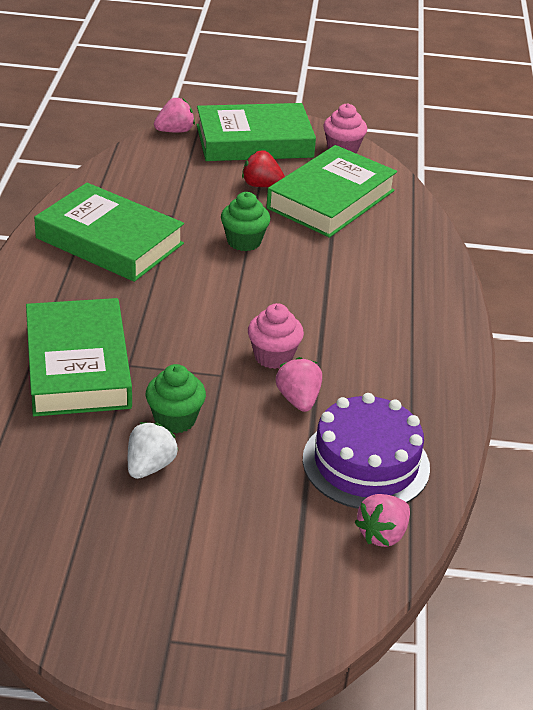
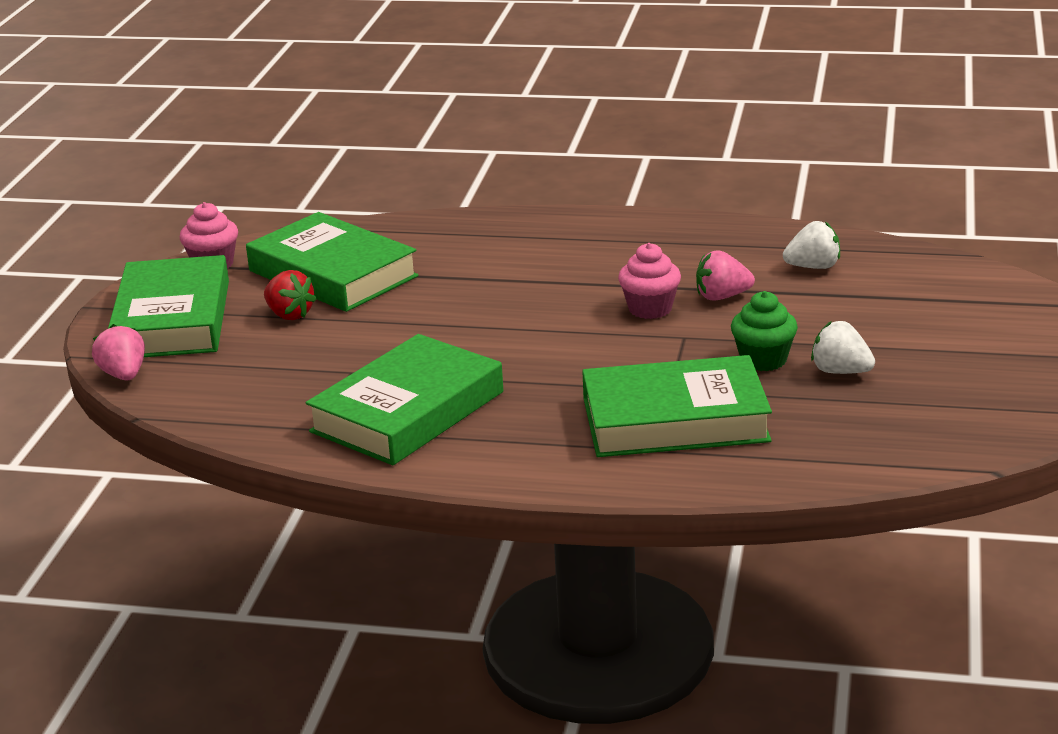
camera: 80 degrees left, 10 degrees down
green cupcake [221,192,270,251] -> none
red strawberry [242,150,285,187] -> red strawberry turned 75 degrees counterclockwise [264,270,317,320]
purple cake [303,393,430,509] -> white strawberry [783,221,840,269]
pink strawberry [354,494,410,547] -> none

